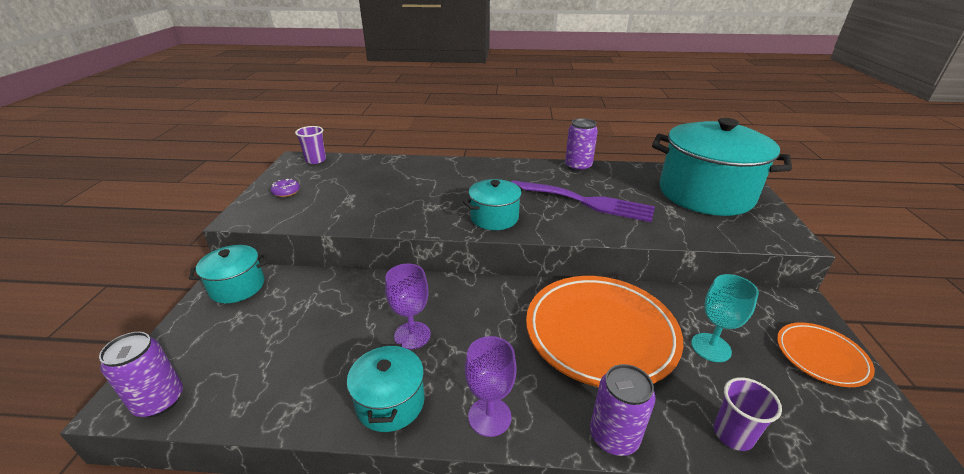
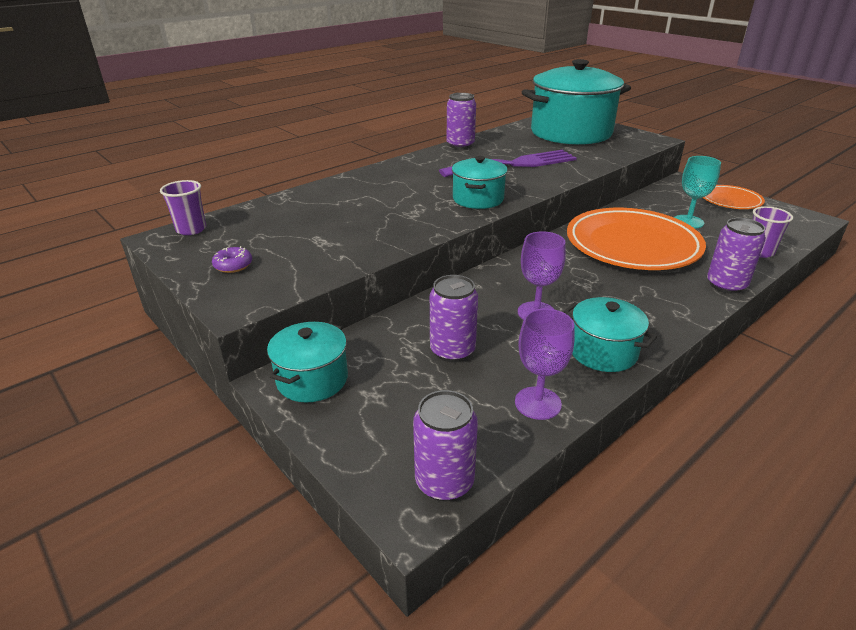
camera: 45 degrees left, 0 degrees up
purple goblet [465,336,517,437] -> purple goblet moved to [515,309,575,420]
none -> purple can [430,275,478,362]

